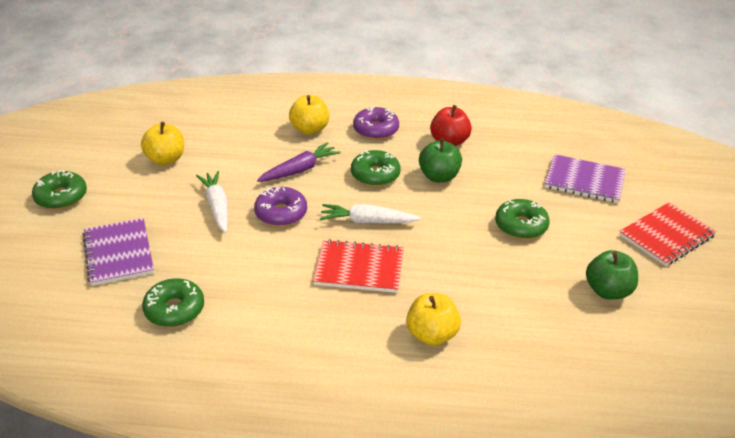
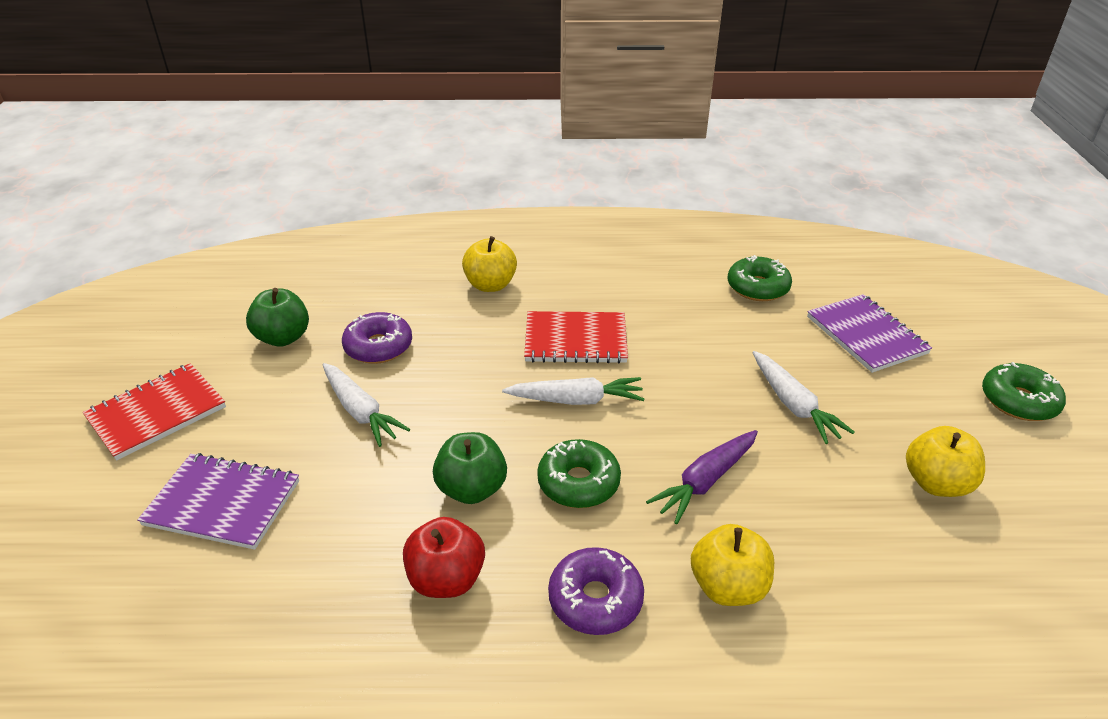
camera: 175 degrees right, 0 degrees up
purple donut [254,187,307,226] -> purple donut moved to [342,312,412,364]
green donut [495,199,550,239] -> white carrot [322,363,410,447]

